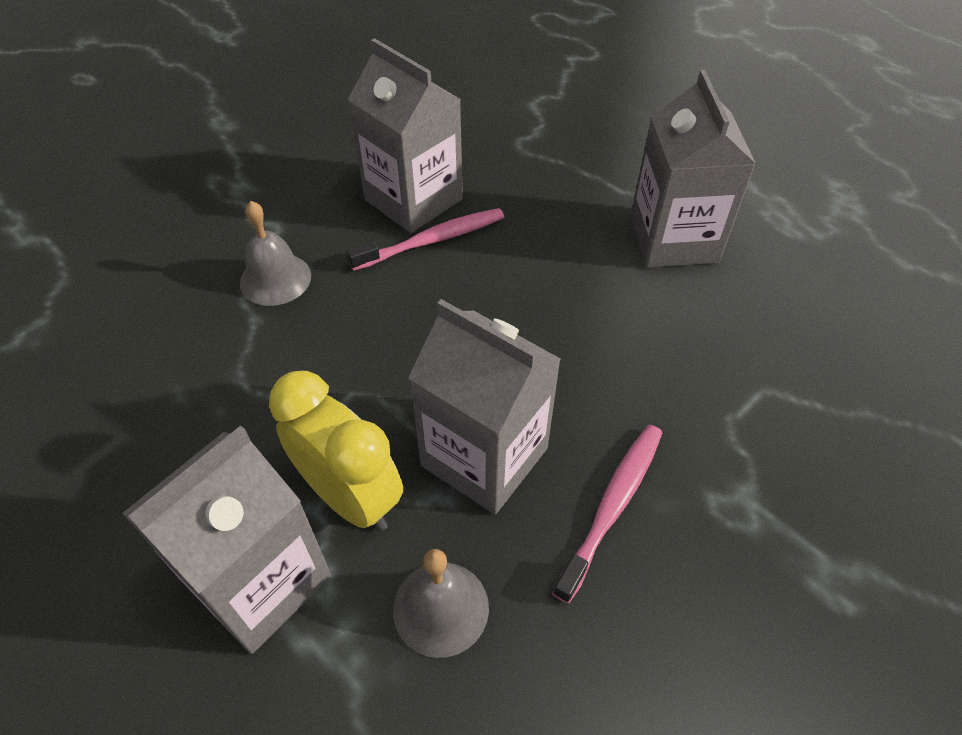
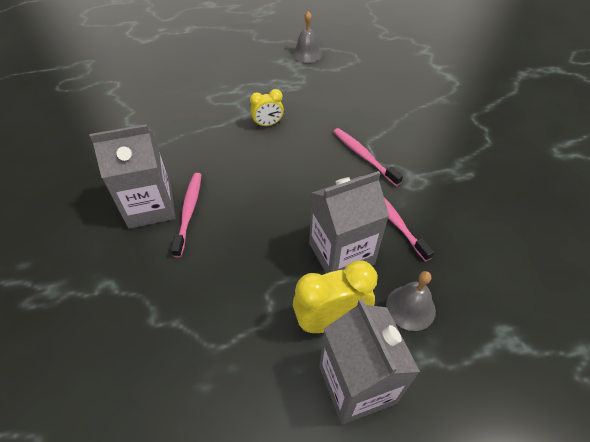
camera: 60 degrees left, 0 degrees up
grey bell [240,201,311,306] -> grey bell moved to [292,11,323,63]
grey carton [630,70,756,268] -> yellow clock [250,89,284,127]
none -> pink toothbrush [333,128,403,186]

